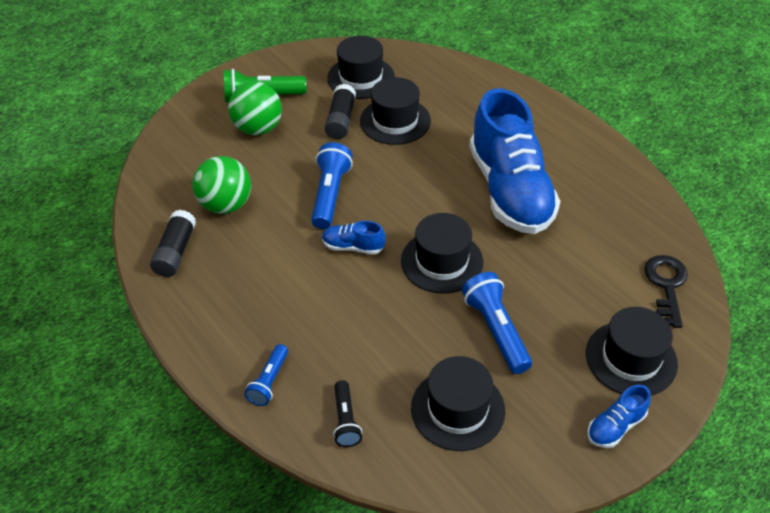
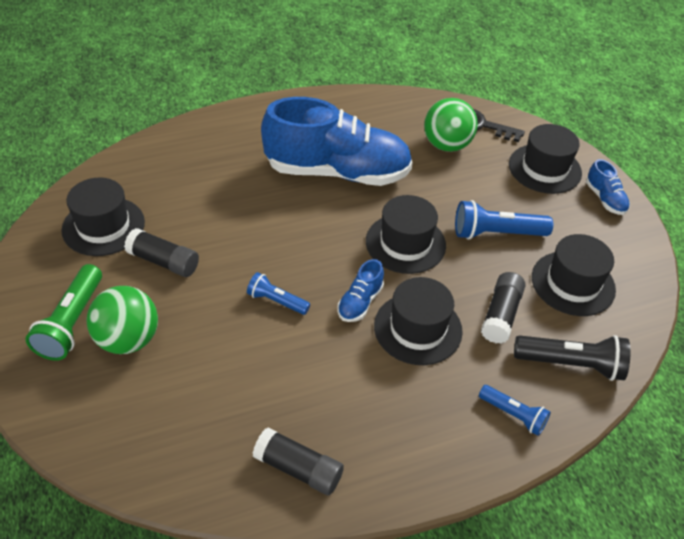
camera: 75 degrees left, 0 degrees up
green ball [193,156,251,214] -> green ball moved to [424,98,478,152]
blue flashlight [311,142,353,229] -> blue flashlight [247,272,310,315], size x0.61
black flashlight [333,380,362,447] -> black flashlight [514,335,631,381], size x1.63
black hat [360,77,431,145] -> black hat moved to [374,277,463,365]
none -> black glue stick [481,272,525,344]

